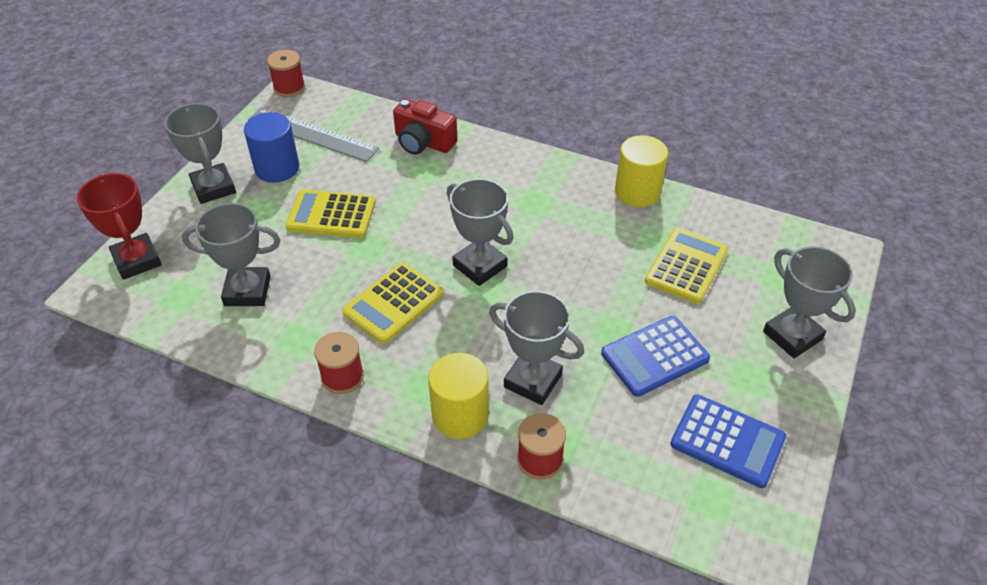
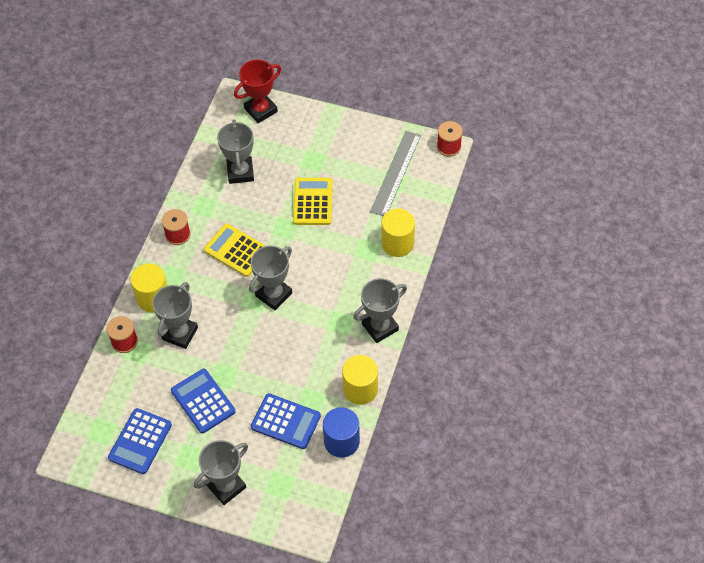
camera: 85 degrees right, 10 degrees up
grey trophy [164,103,236,204] -> grey trophy moved to [353,278,407,343]
blue cylinder [244,112,299,183] -> blue cylinder moved to [323,407,360,458]
red camera [393,99,457,155] -> yellow cylinder [381,209,415,257]
yellow calculator [645,228,728,304] -> blue calculator [251,393,321,449]

